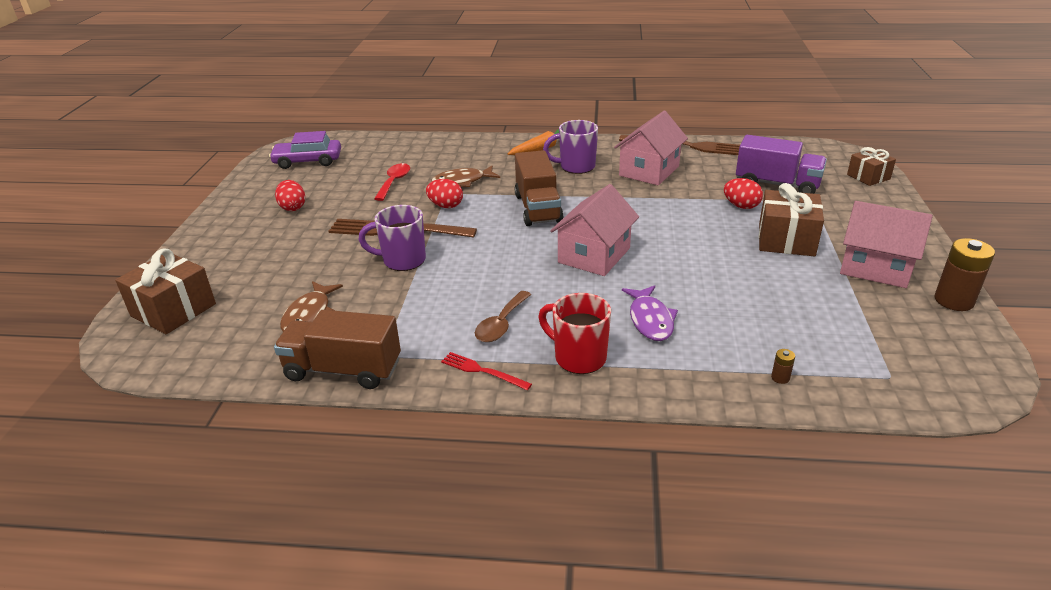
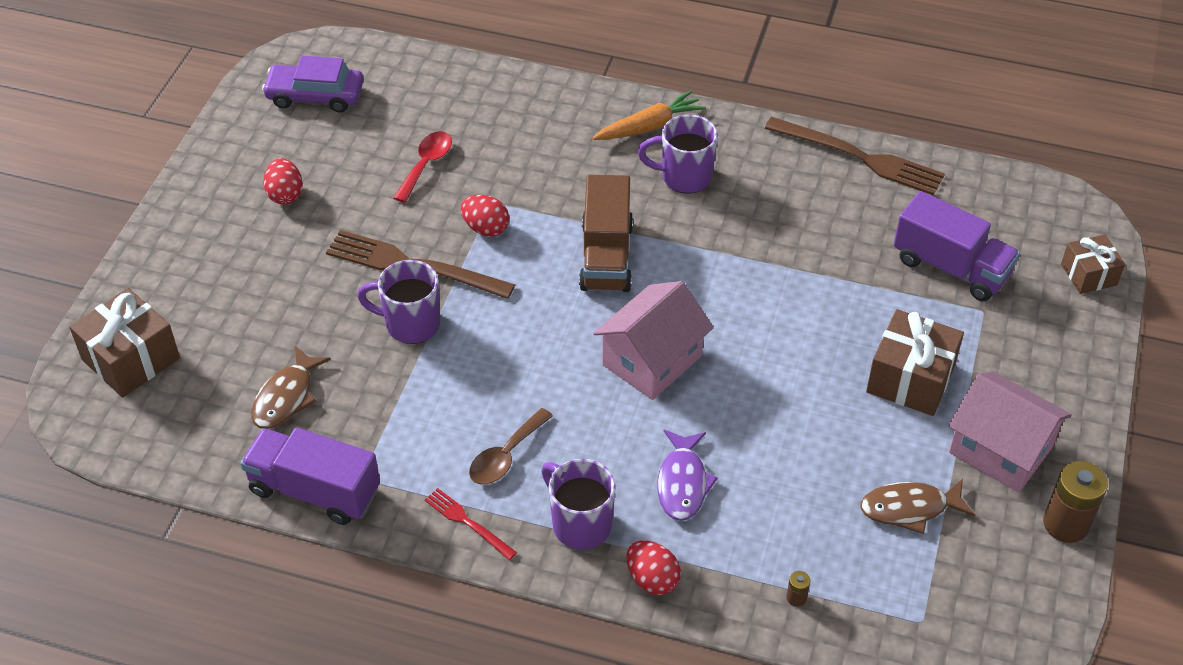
camera: 10 degrees right, 15 degrees up
brown truck [274,310,401,389] -> purple truck [240,427,380,525]
brown fish [431,166,500,187] -> brown fish moved to [860,479,975,534]
red mug [538,293,611,374] -> purple mug [541,459,616,550]
pink house [614,111,688,185] -> none
red egg [724,178,763,209] -> red egg moved to [627,540,681,595]

